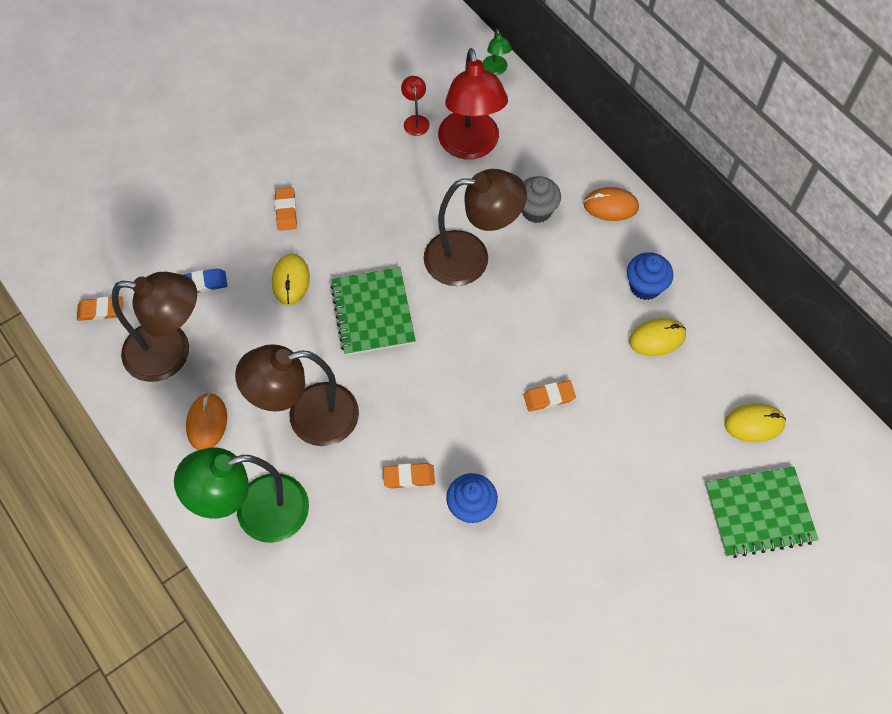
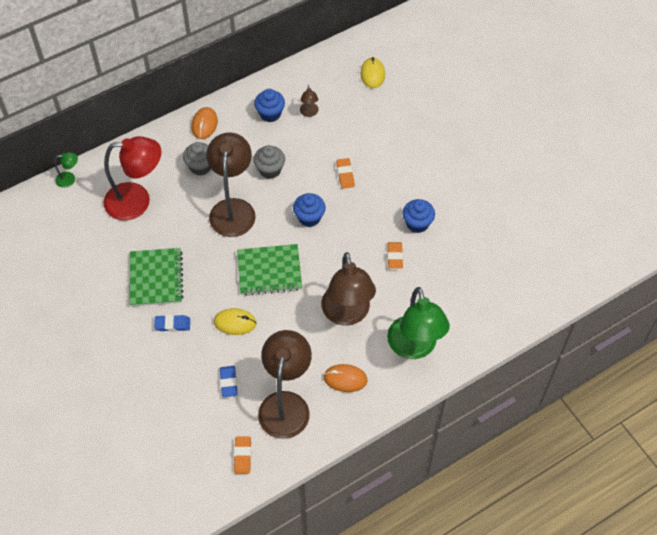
camera: 85 degrees left, 5 degrees down
orange eraser [275,187,297,231] -> blue eraser [154,315,190,332]
red lamp [401,76,430,136] -> none
yellow mouse [629,318,686,356] -> brown lamp [300,85,318,117]
green notebook [705,467,819,558] -> green notebook moved to [130,248,184,307]
none -> grey cupcake [254,145,285,179]
none -> blue cupcake [293,193,326,227]

